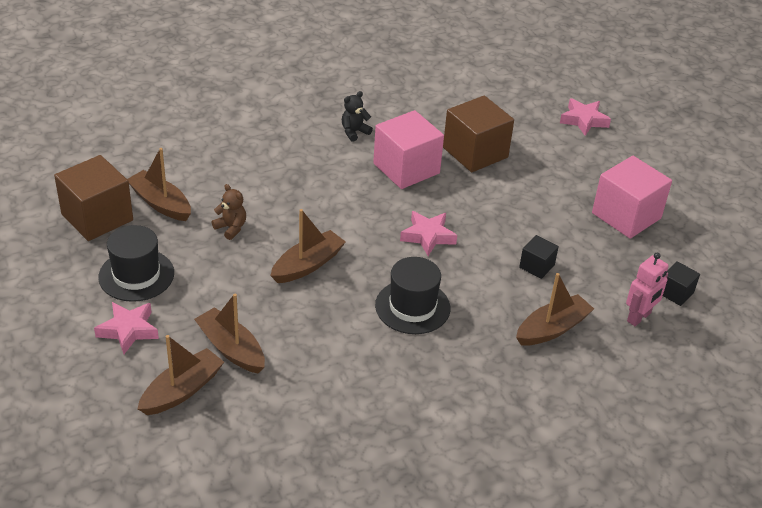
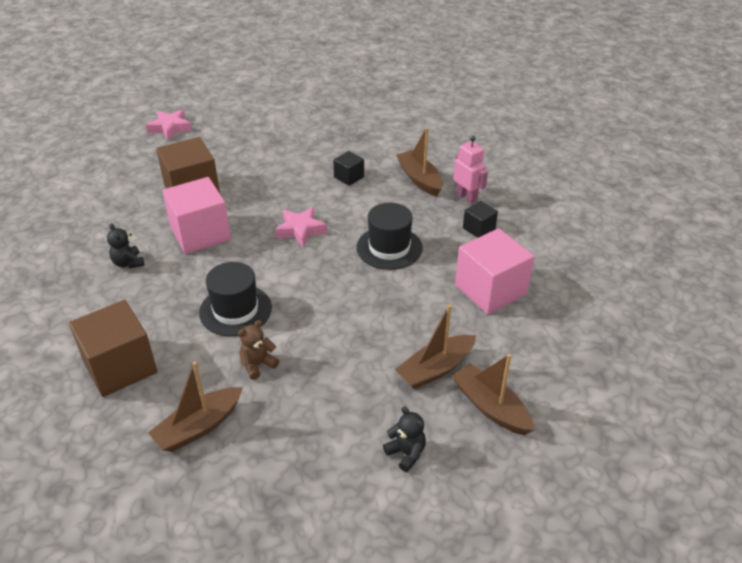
camera: 80 degrees left, 0 degrees up
brown cube [54,155,133,241] -> brown cube moved to [69,300,158,397]
pink star [94,302,159,354] -> black teddy bear [383,406,426,472]
black hat [98,225,174,302] -> black hat moved to [199,262,272,336]
brown boat [270,209,346,283] -> none
pink cube [592,156,672,239] -> pink cube moved to [455,228,534,314]
pink robot [626,253,669,326] -> pink robot moved to [453,136,488,204]
black cube [663,261,700,306] -> black cube moved to [463,201,498,238]

